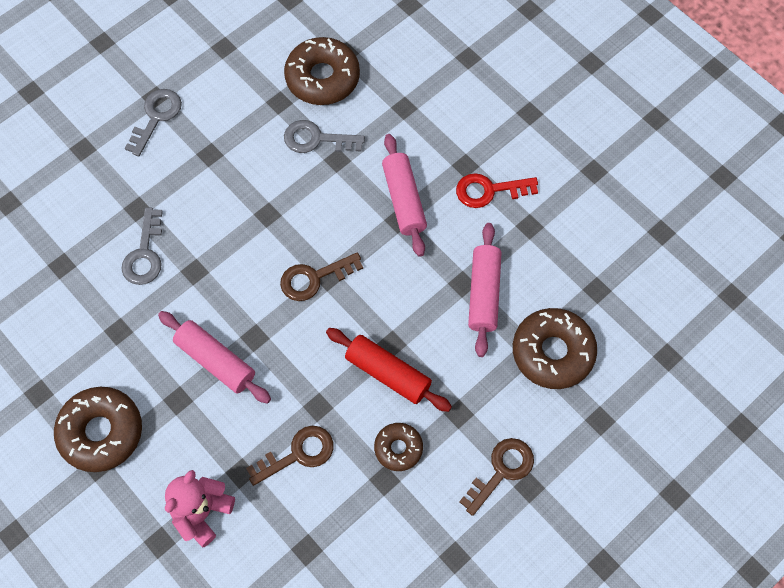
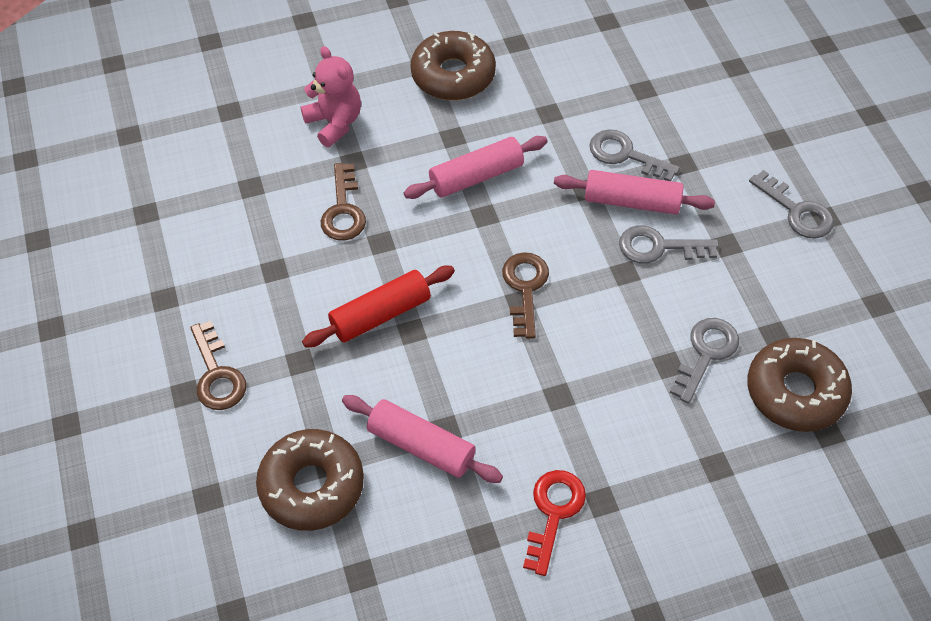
camera: 115 degrees right, 10 degrees down
brown donut [374,423,423,471] -> none
pink rolling pin [382,134,427,257] -> pink rolling pin moved to [554,170,715,215]
none -> grey key [619,225,719,263]

